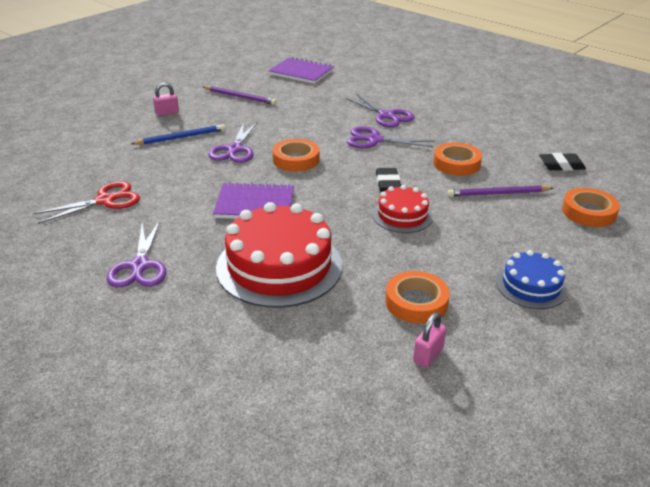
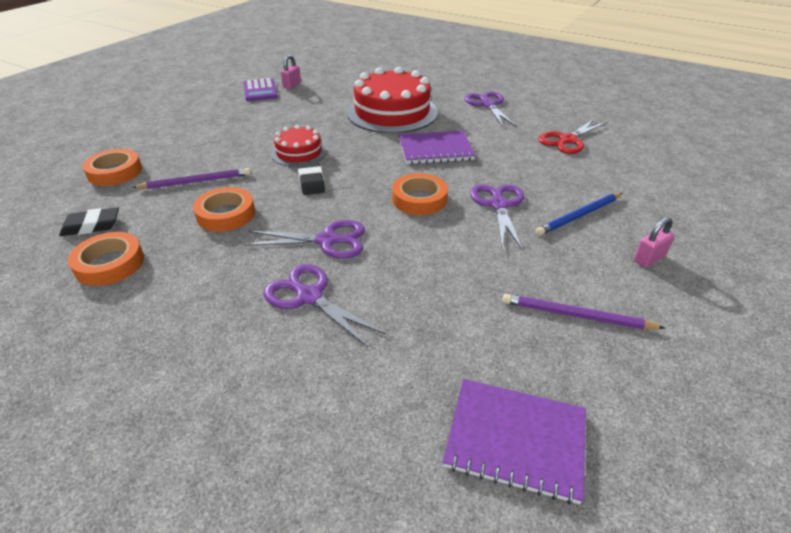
camera: 170 degrees right, 5 degrees up
orange tape [385,271,450,324] -> orange tape moved to [68,232,144,286]
blue cake [496,250,568,309] -> none
none -> purple calculator [244,78,278,101]

